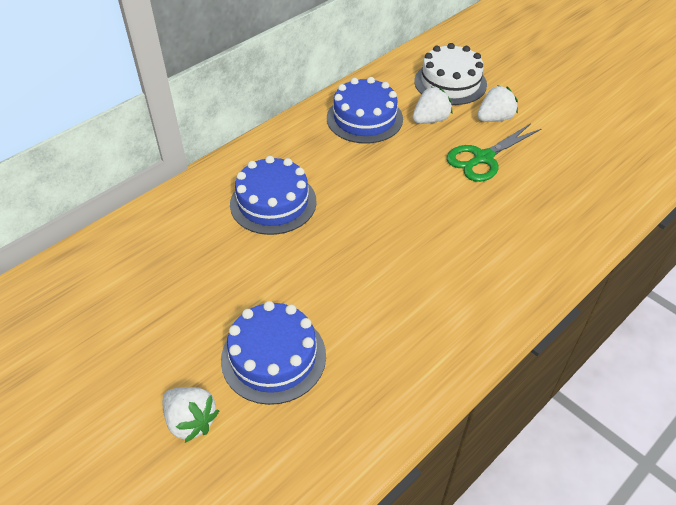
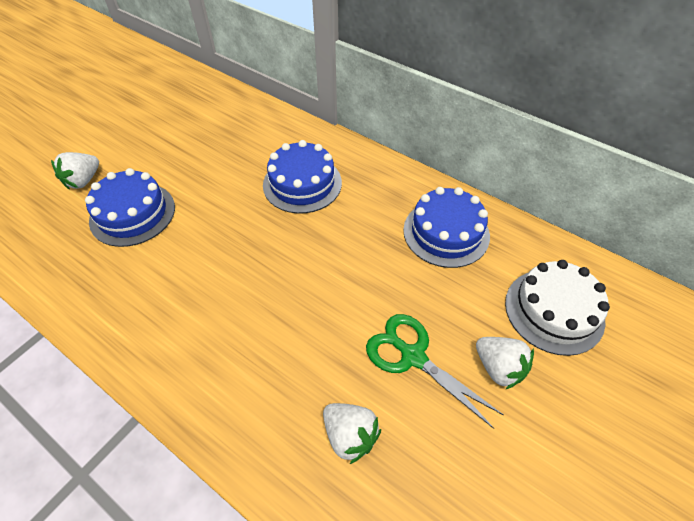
camera: 80 degrees right, 5 degrees up
white strawberry [413,87,453,124] -> white strawberry moved to [323,403,381,464]

